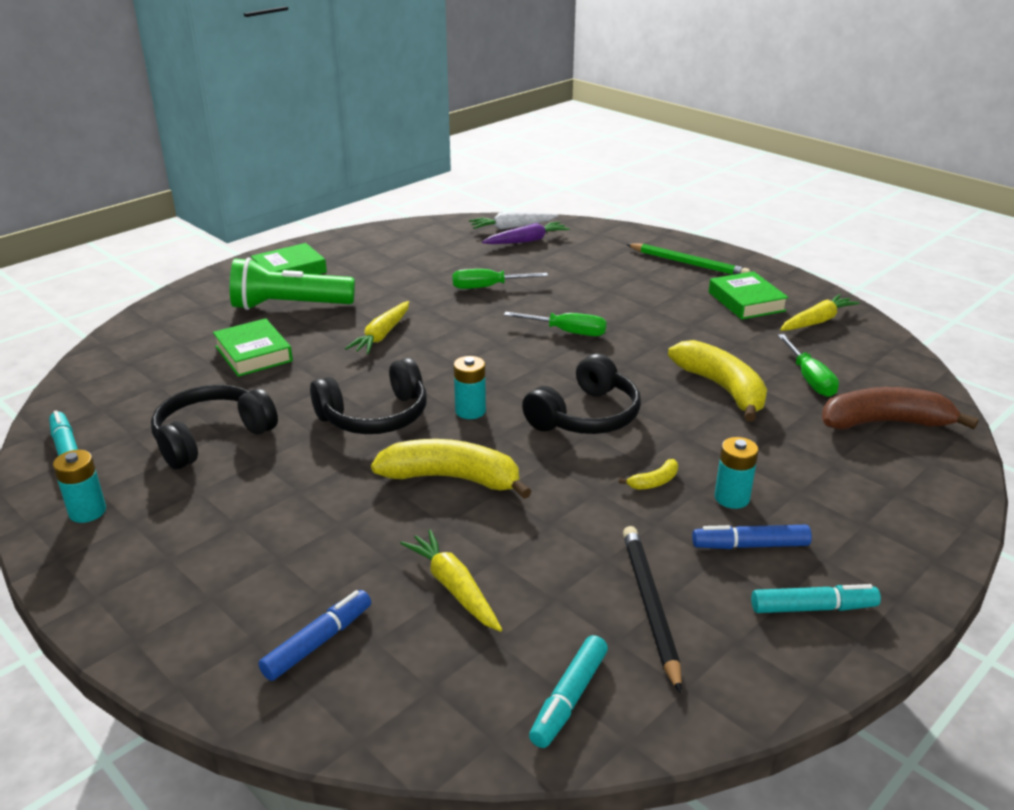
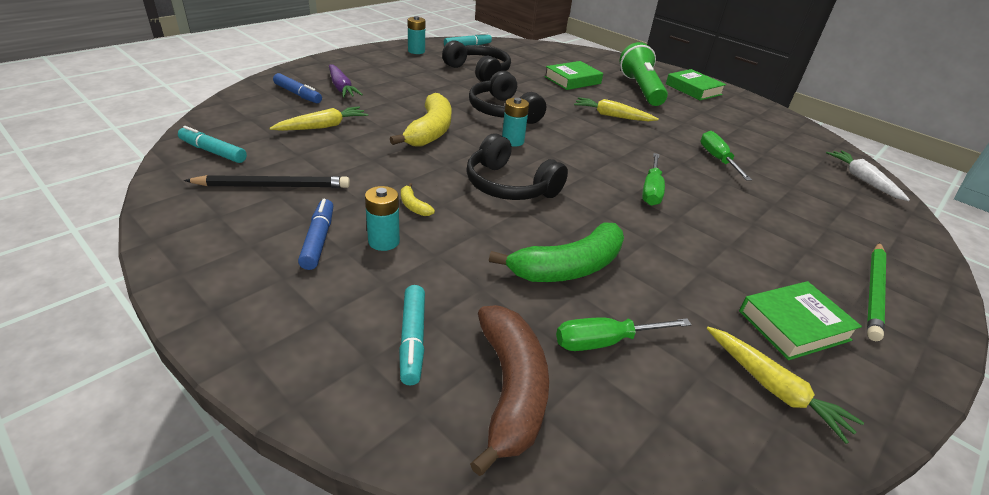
camera: 85 degrees right, 5 degrees up
purple carrot [482,222,570,244] -> purple carrot moved to [329,64,363,98]
yellow banana [668,340,767,422] -> green banana [489,222,624,282]
turquoise marker [751,584,881,613] -> turquoise marker moved to [399,285,425,385]

